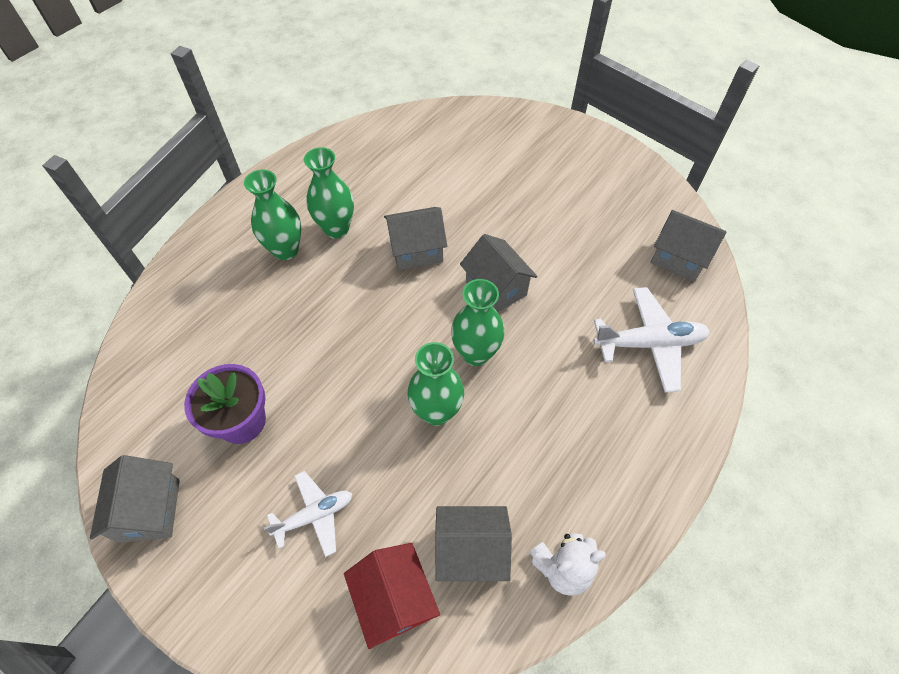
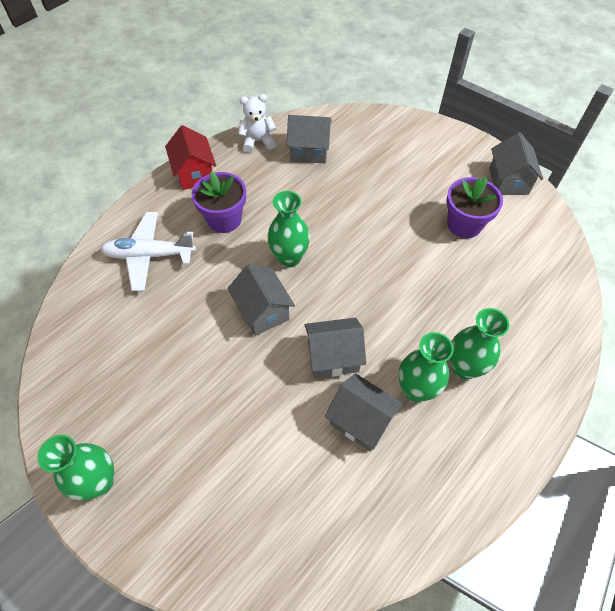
camera: 175 degrees left, 0 degrees up
white plane [264,471,352,557] -> none
red house [344,543,440,649] -> red house moved to [165,125,216,190]
green vase [407,342,464,426] -> green vase moved to [37,434,114,501]
grey house [650,210,727,282] -> grey house moved to [325,373,403,451]
none -> purple flower pot [192,171,246,233]

